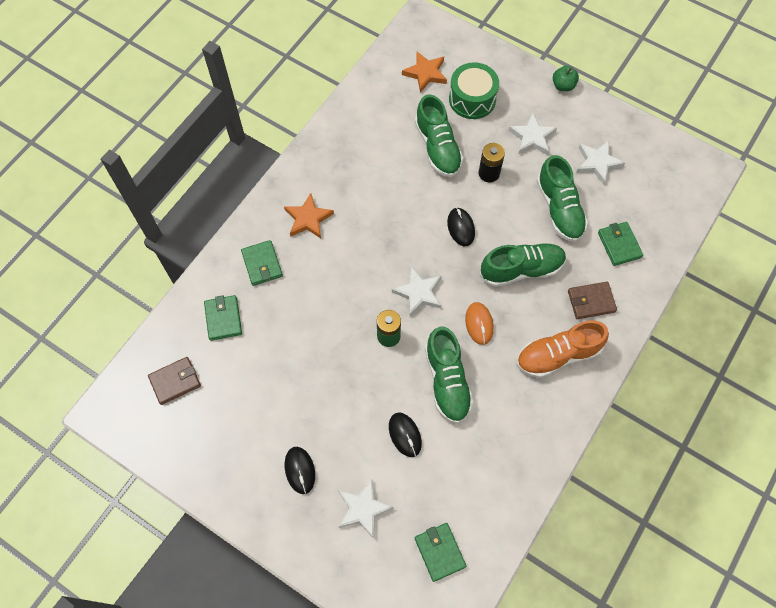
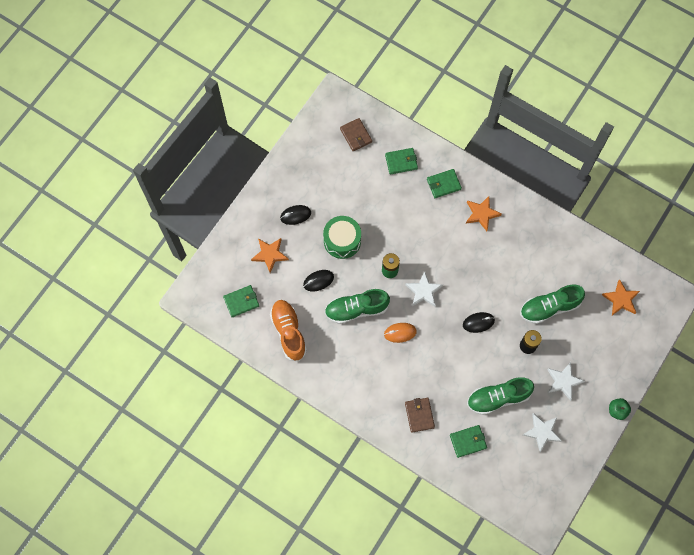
camera: 90 degrees right, 5 degrees up
white star [338,479,394,538] -> orange star [251,238,289,273]
green drum [449,62,499,119] -> green drum moved to [323,216,361,259]
green shoe [480,243,566,287] -> none
orange shoe [517,320,609,378] -> orange shoe moved to [270,299,307,362]

